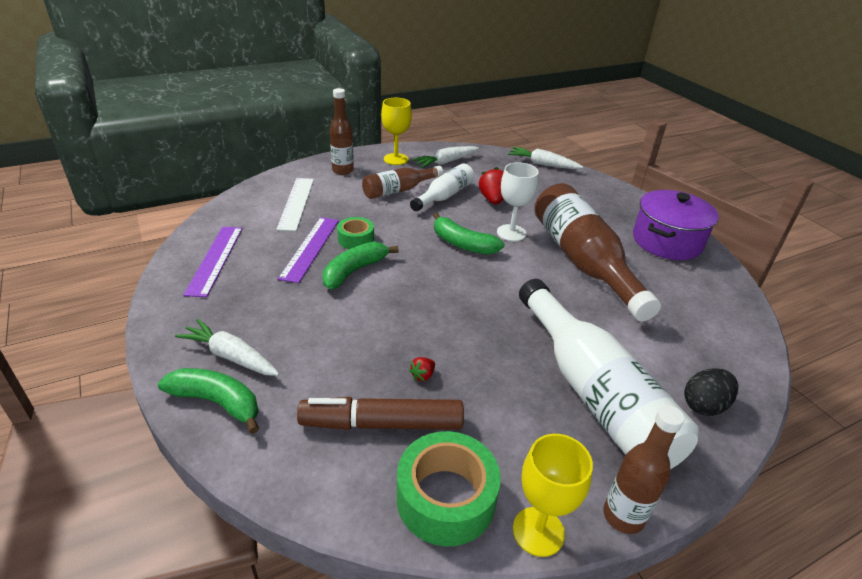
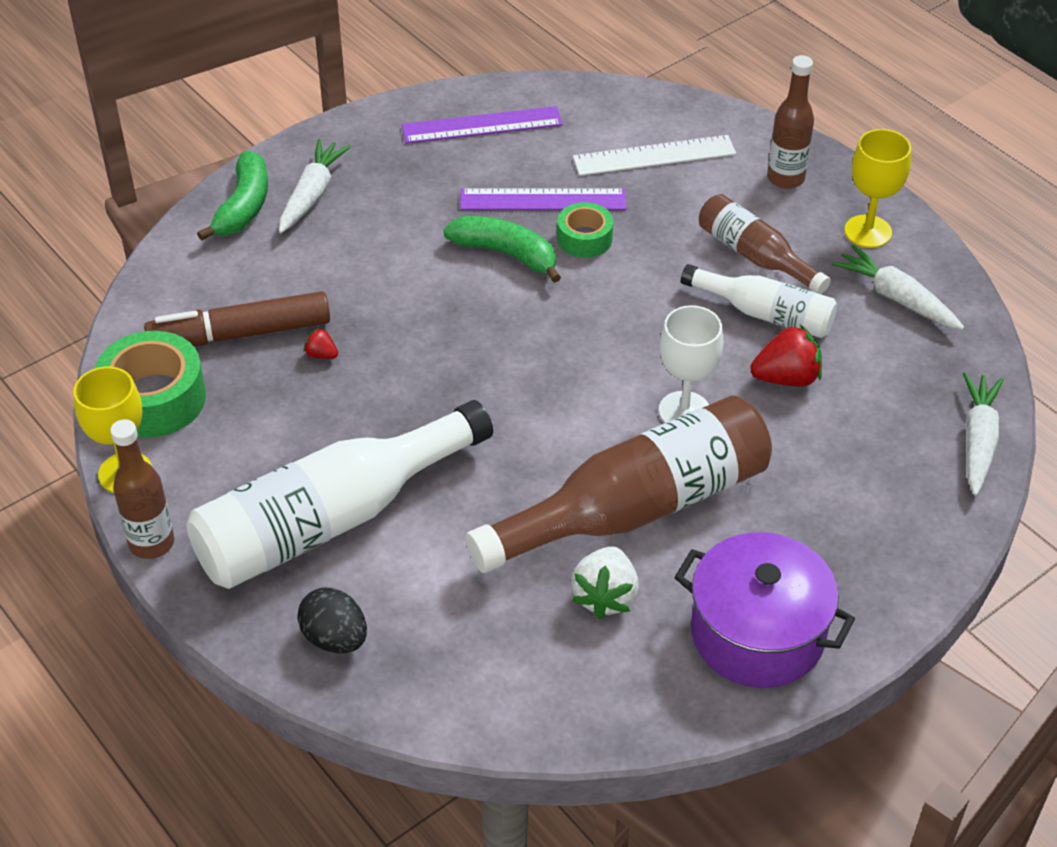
camera: 80 degrees right, 10 degrees up
brown marker [297,397,464,430] -> brown marker turned 90 degrees counterclockwise [144,291,330,346]
green banana [433,213,504,255] -> none
none -> white strawberry [571,546,639,619]

